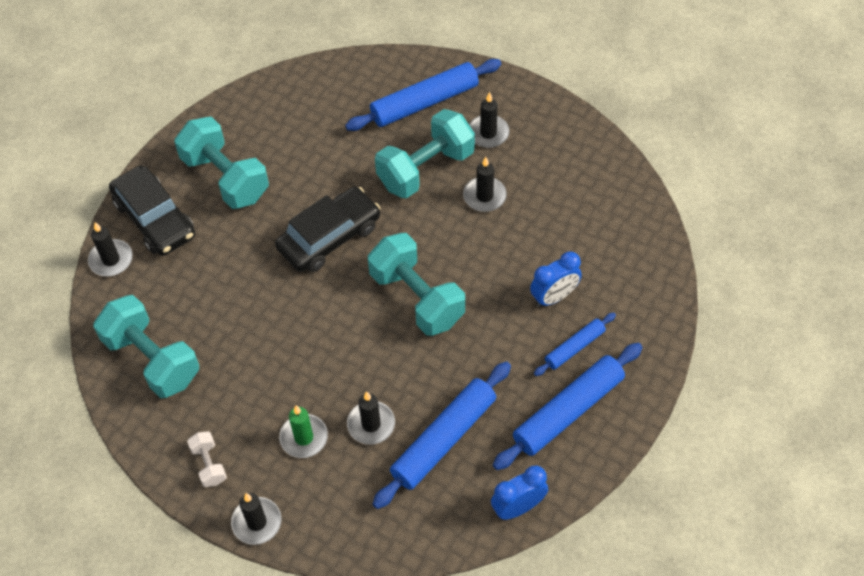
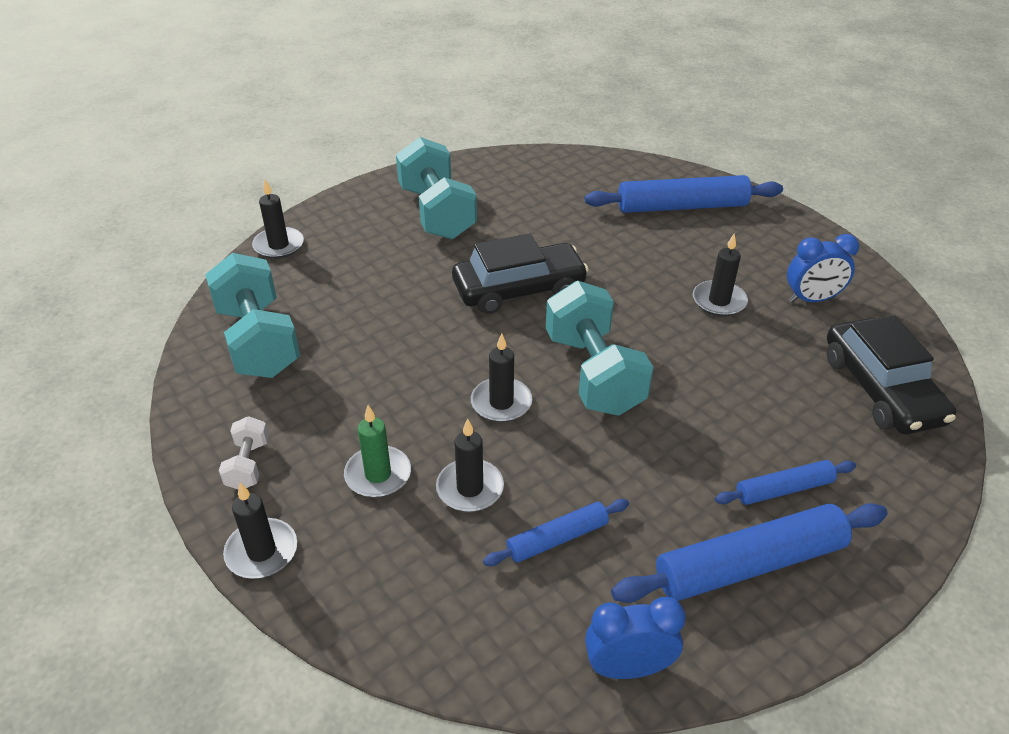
camera: 20 degrees right, 15 degrees down
black car [109,165,195,256] -> black car moved to [827,316,956,434]
blue rolling pin [373,361,511,509] -> blue rolling pin [483,499,629,566], size x0.55
turquoise dumbbell [375,109,475,199] -> none
black candle [469,92,510,148] -> black candle moved to [471,333,532,422]
blue clock [530,251,582,307] -> blue clock moved to [787,234,859,303]

